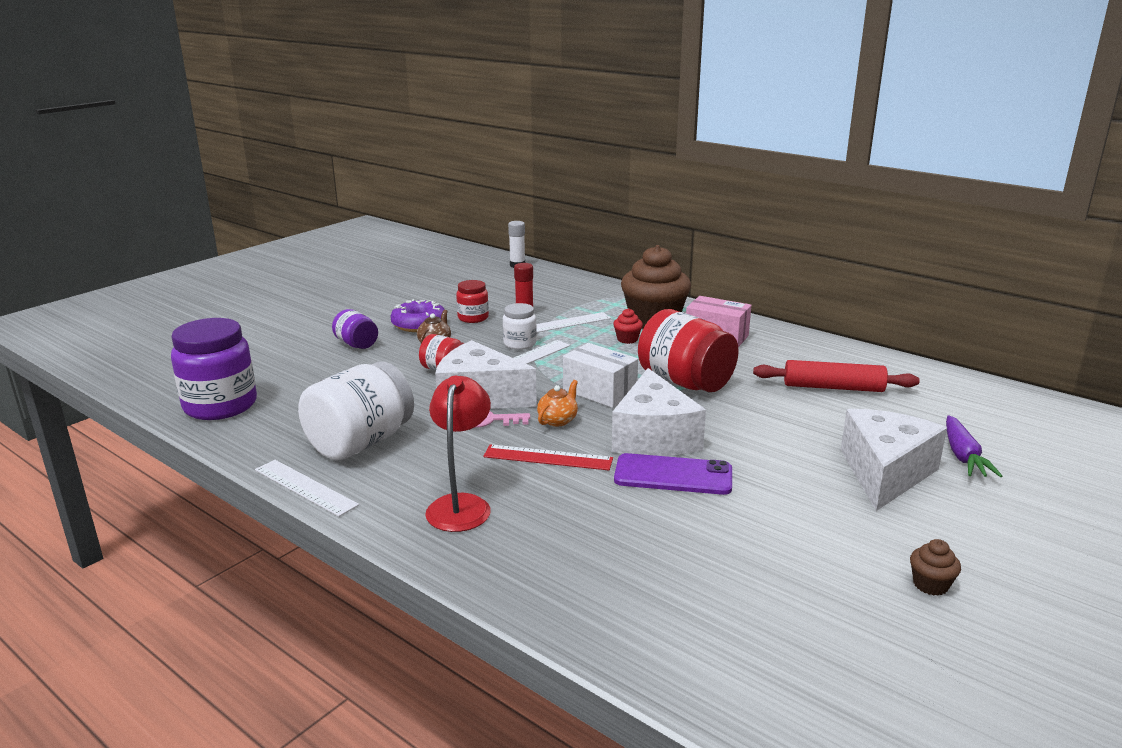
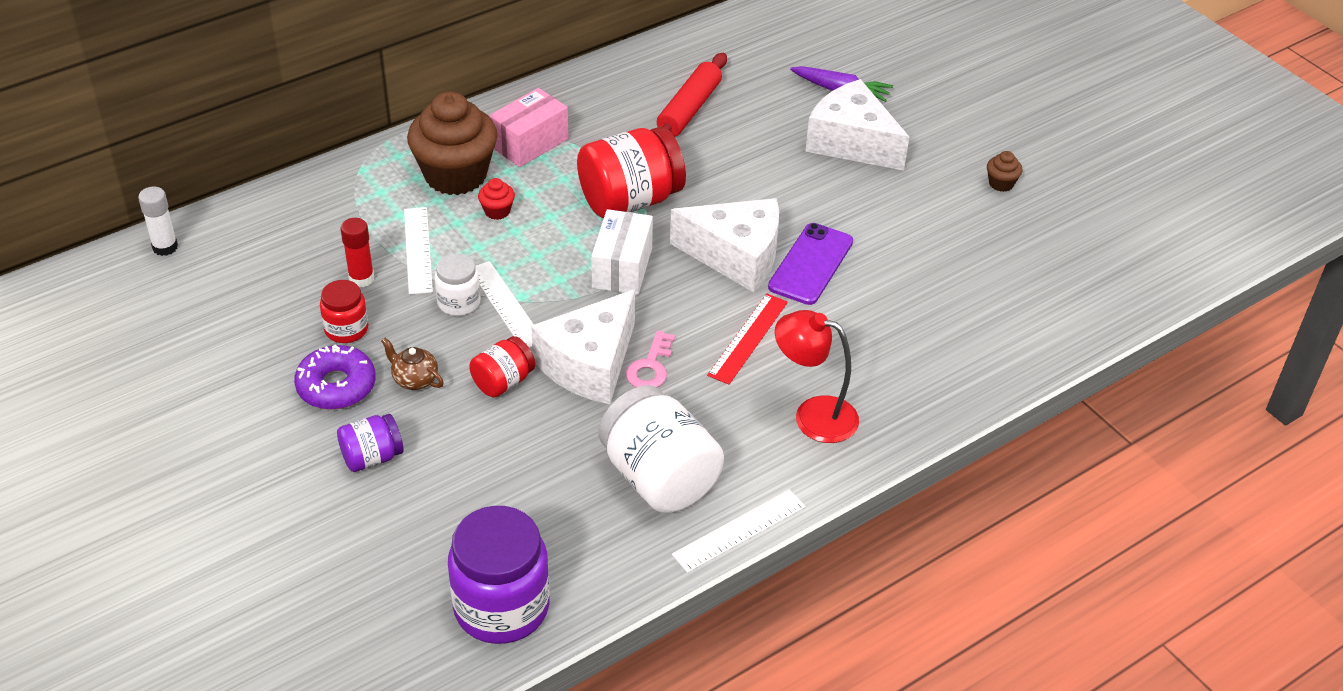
camera: 75 degrees left, 20 degrees up
orange teapot [537,380,578,426] -> none
white box [563,343,638,408] -> white box turned 45 degrees counterclockwise [591,209,653,295]

